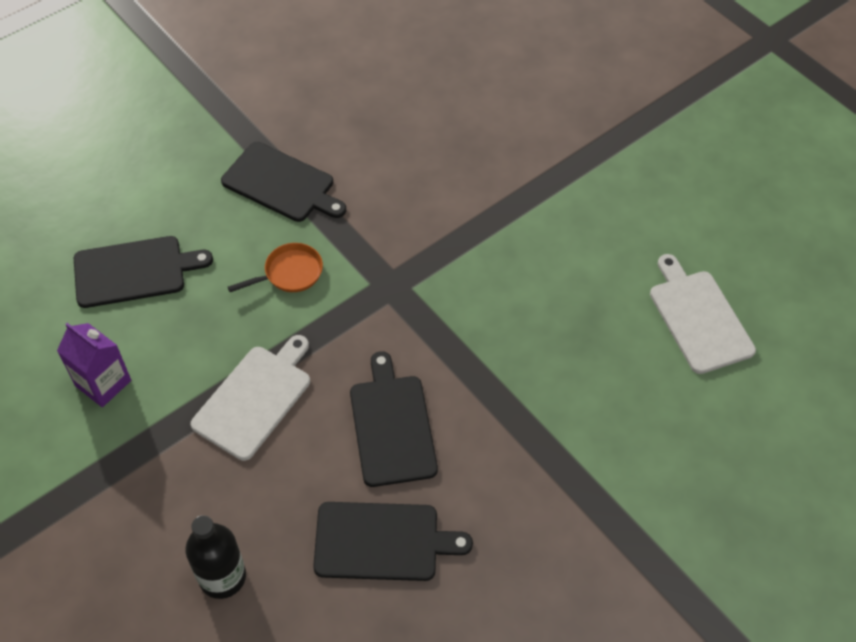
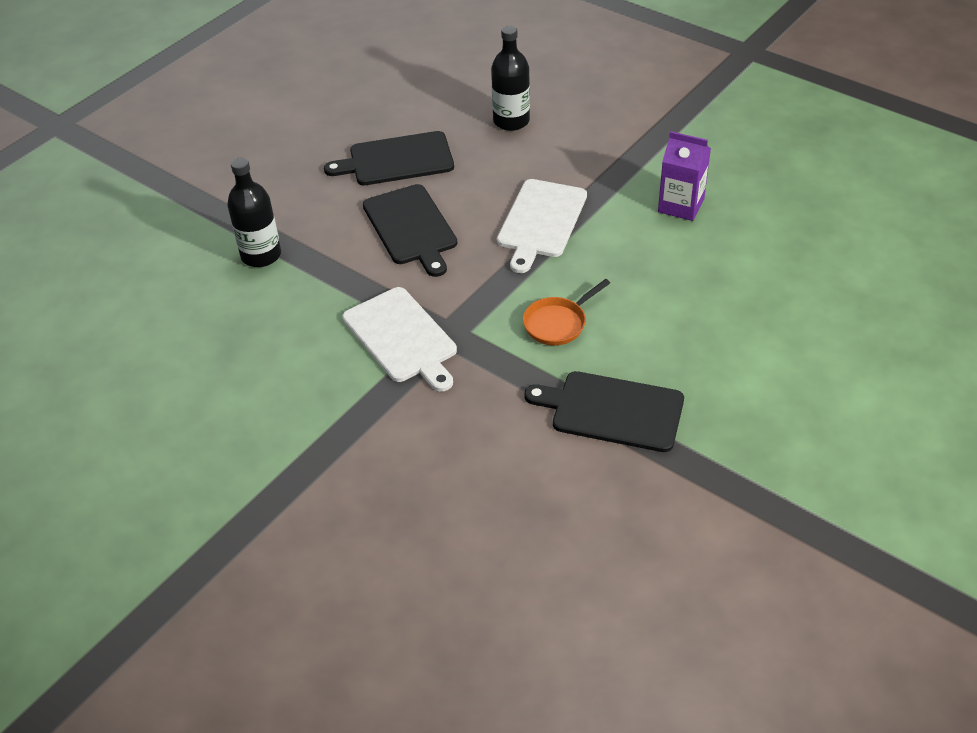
camera: 170 degrees right, 10 degrees down
black cutting board [74,236,213,308] -> none
white cutting board [650,254,756,374] -> white cutting board moved to [342,287,457,392]
none -> black bottle [227,158,281,267]

